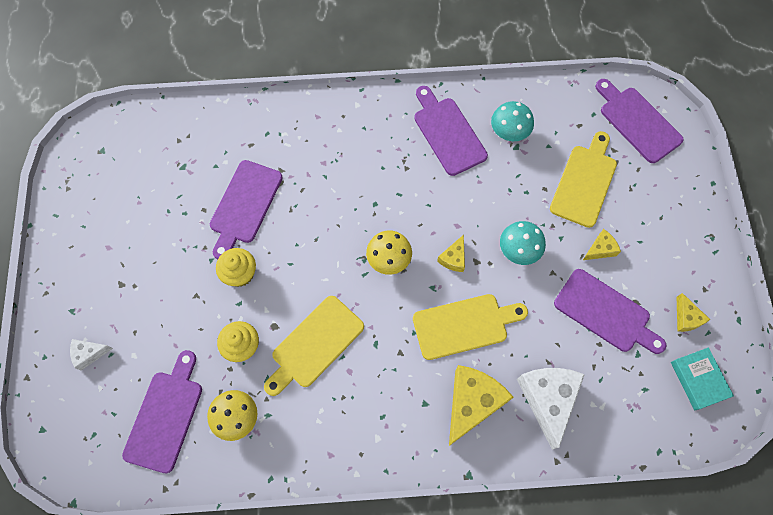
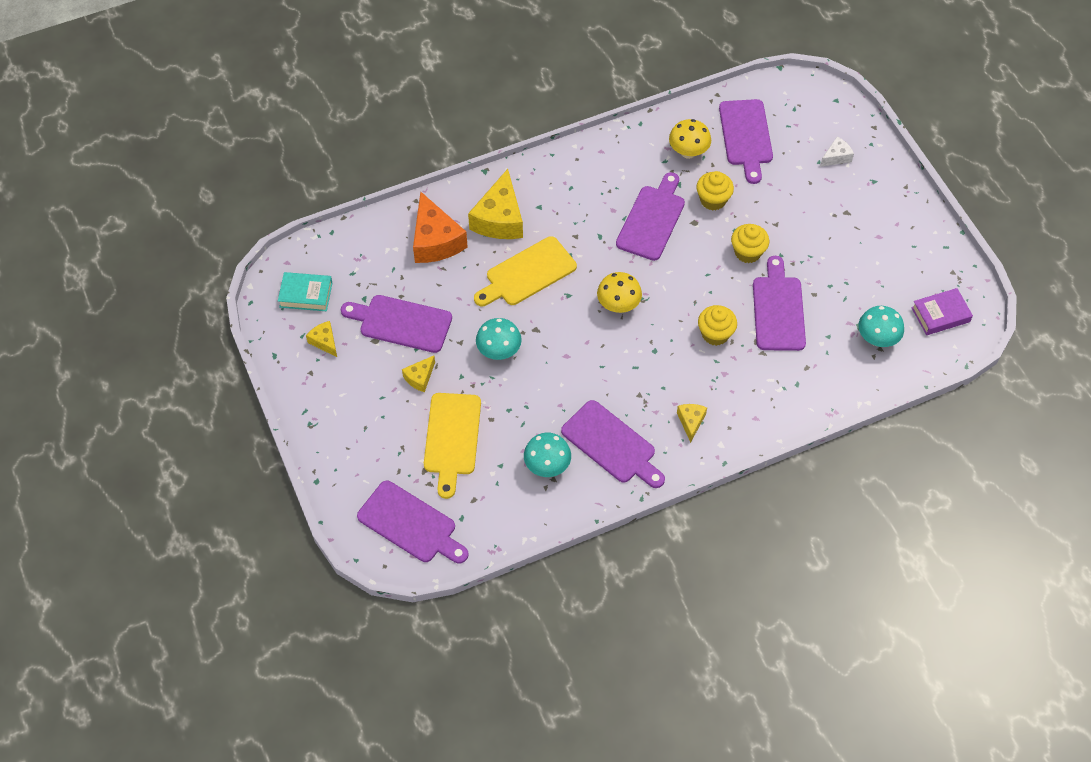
camera: 160 degrees right, 10 degrees down
yellow cutting board [264,296,364,396] -> purple cutting board [616,172,685,261]
yellow cheese [437,235,465,272] -> yellow cheese moved to [677,404,707,443]
white cheese [517,368,585,450] -> orange cheese [413,192,468,263]
turquoise book [671,348,734,410] -> turquoise book turned 45 degrees counterclockwise [278,272,332,311]
none -> yellow cupcake [698,305,737,346]
none -> turquoise mushroom [858,306,904,347]
none -> purple book [911,288,973,335]

